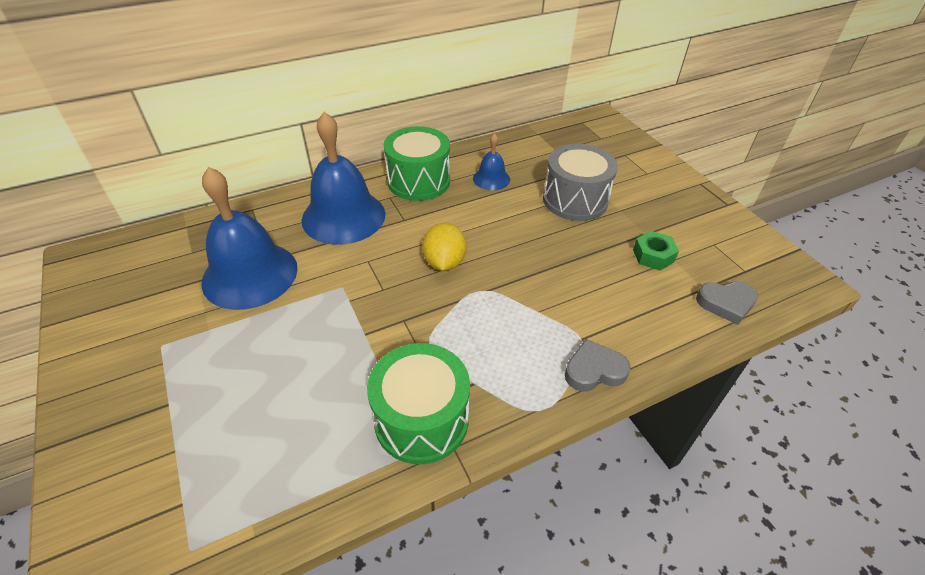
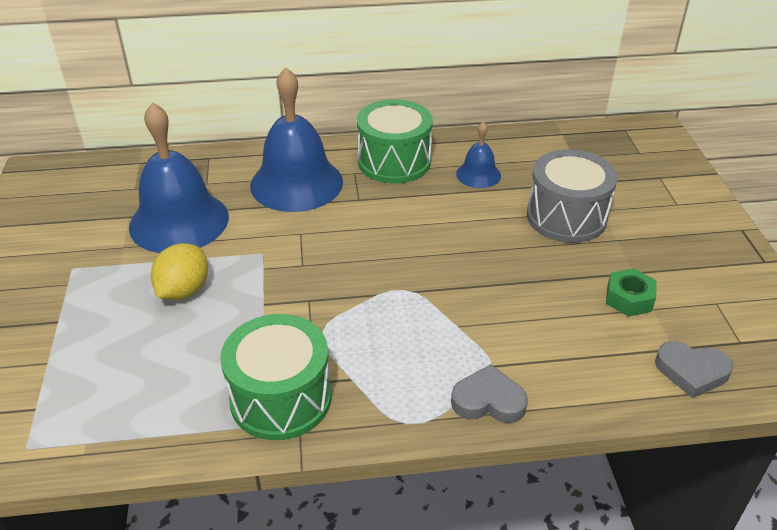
camera: 20 degrees right, 5 degrees down
yellow lemon [422,223,467,271] -> yellow lemon moved to [151,243,208,300]

